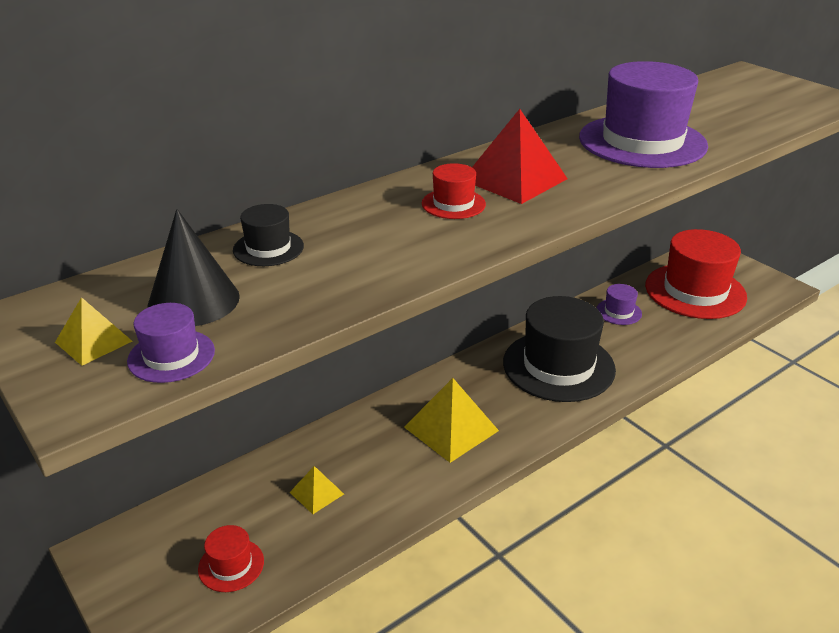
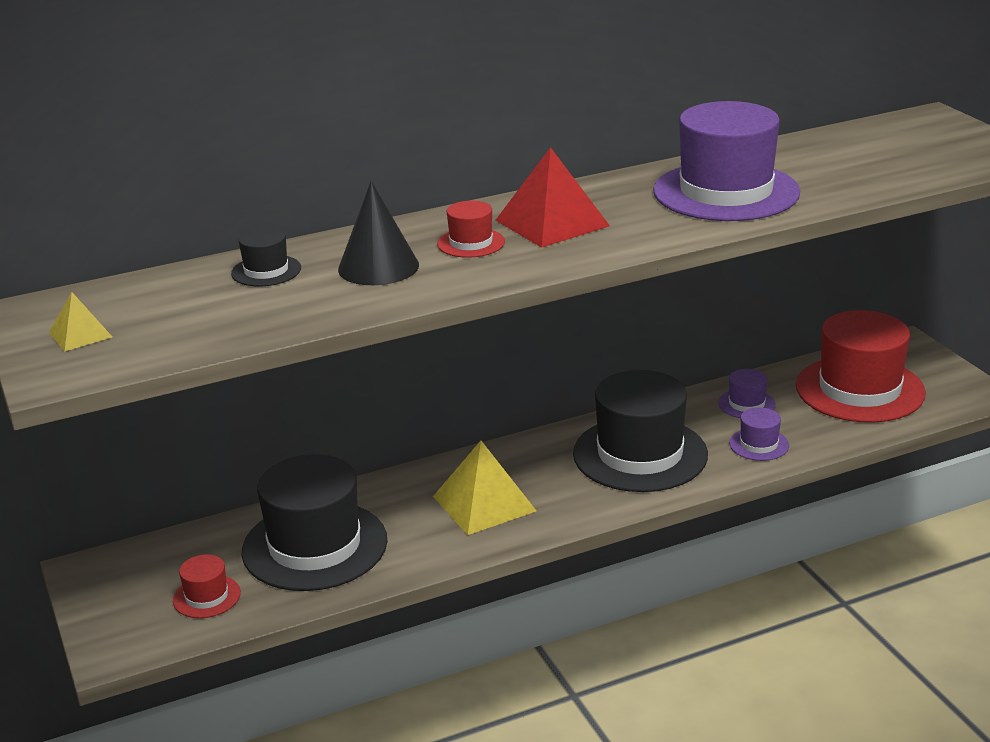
camera: 15 degrees right, 5 degrees down
purple hat [127,303,215,383] -> purple hat moved to [729,407,789,461]
black cone [147,209,240,326] -> black cone moved to [338,181,419,285]
yellow pyramid [289,466,344,514] -> black hat [242,455,388,591]

